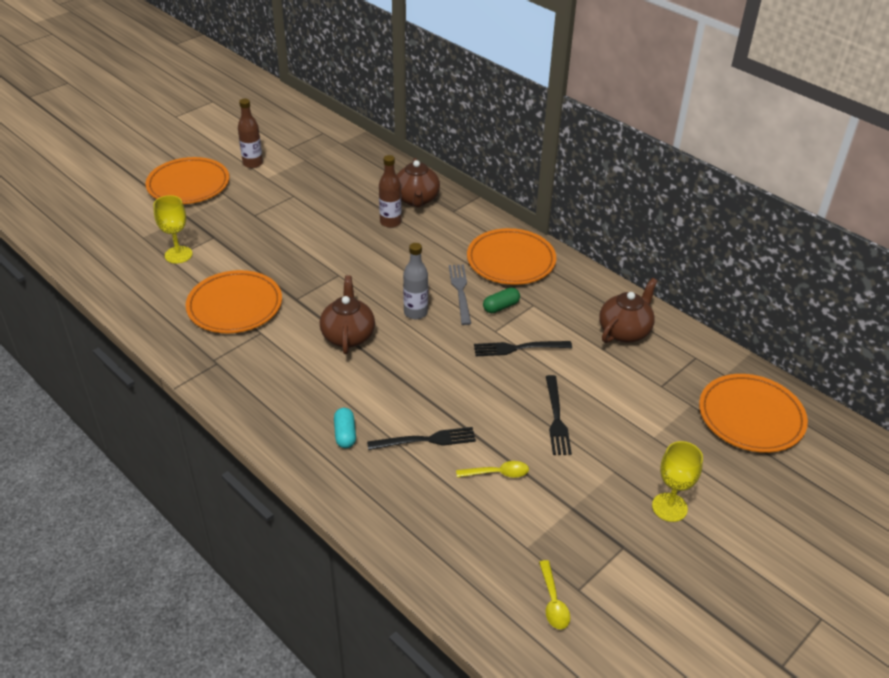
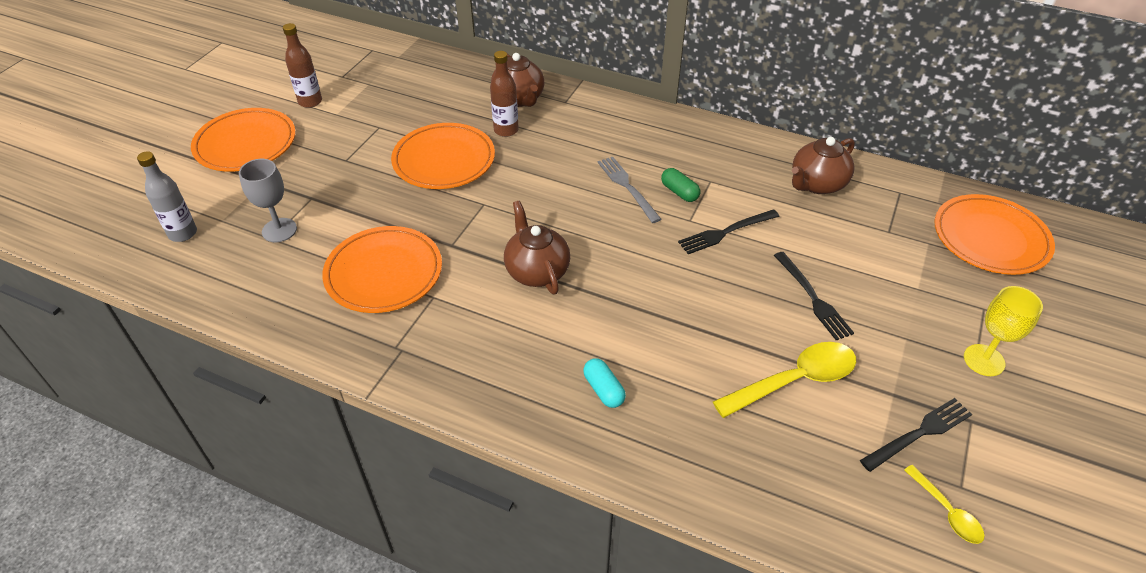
camera: 20 degrees left, 5 degrees up
yellow goblet [153,195,193,264] -> grey goblet [239,159,297,242]
black fork [367,427,476,450] -> black fork moved to [860,398,972,472]
grey bottle [403,243,428,319] -> grey bottle moved to [137,151,197,242]
yellow spoon [456,461,529,478] -> yellow spoon [713,342,856,418], size x1.85
orange plate [467,228,556,285] -> orange plate moved to [391,123,495,189]
green capsule [483,287,520,313] -> green capsule turned 75 degrees counterclockwise [661,168,700,202]
brown teapot [599,278,657,343] -> brown teapot turned 150 degrees counterclockwise [792,137,855,194]

